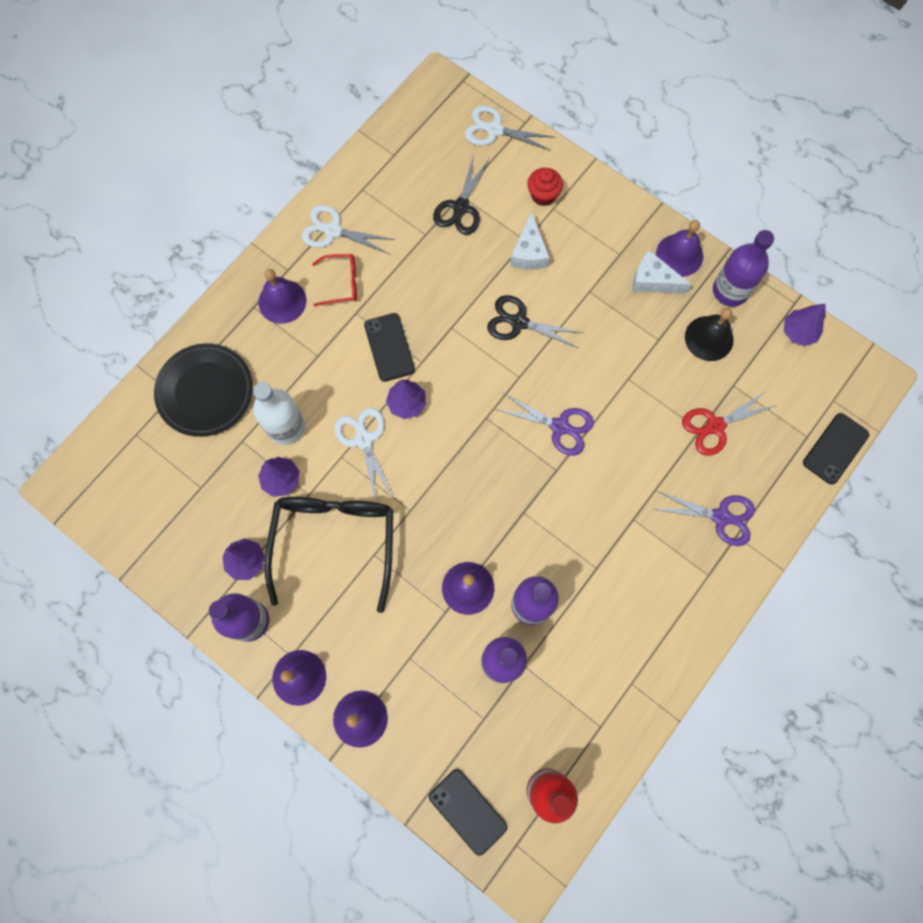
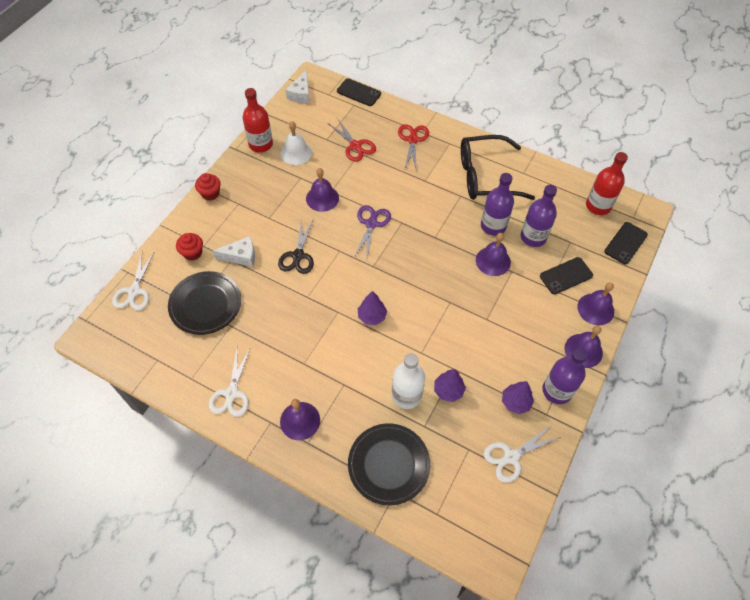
camera: 100 degrees left, 15 degrees down
black glasses [264,497,393,613] -> black glasses moved to [461,135,535,200]
red glasses [312,254,357,306] -> none
white scissors [334,407,394,502] -> white scissors moved to [484,426,561,483]
black phone [364,313,415,382] -> black phone moved to [540,257,593,294]
black scissors [433,154,490,235] -> black plate [168,271,241,335]
white cheese [632,250,692,293] -> white cheese moved to [286,70,310,103]
purple scissors [652,491,755,546] -> red scissors [398,124,429,172]
purple bell [656,220,703,277] -> purple bell moved to [306,168,339,212]
black bell [685,308,734,361] -> white bell [280,121,312,165]
purple bottle [713,230,774,306] -> red bottle [243,88,273,153]
purple tree [784,304,826,346] -> none
none -> red cupcake [195,173,221,201]

